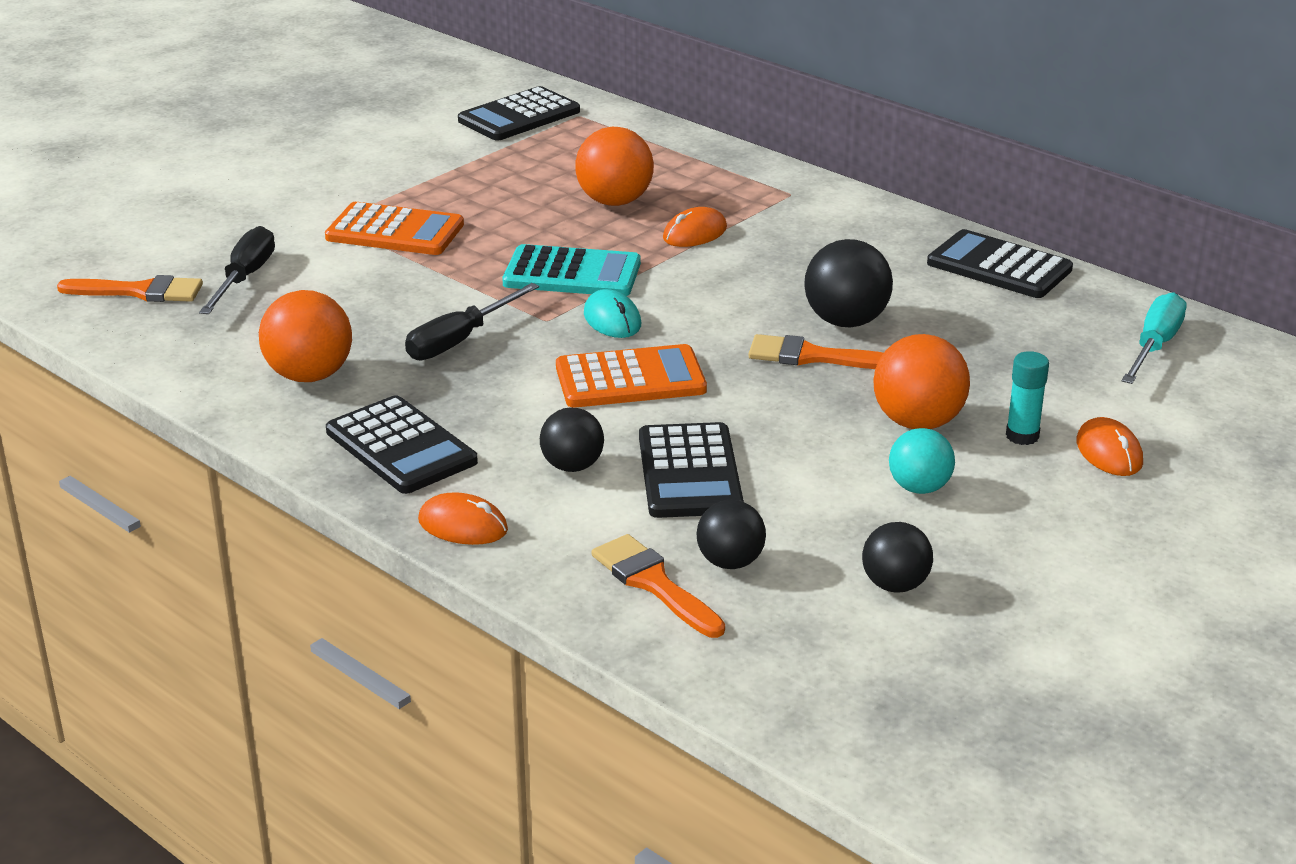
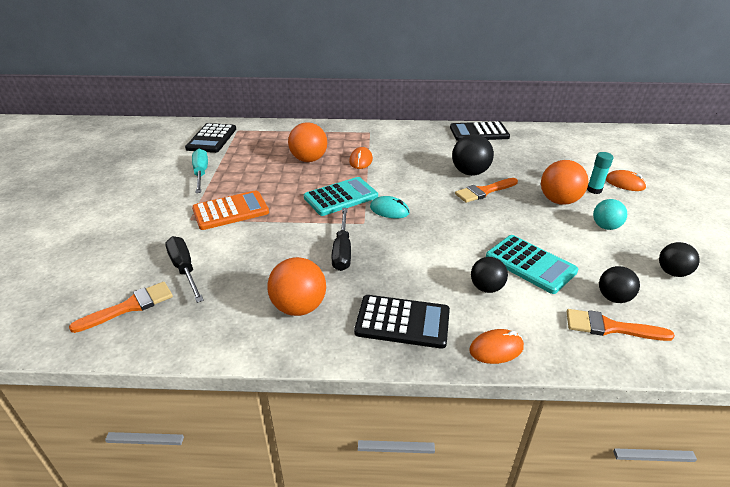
camera: 40 degrees left, 5 degrees up
orange calculator [556,344,707,407] -> none
black calculator [639,422,744,518] -> turquoise calculator [486,235,578,294]
turquoise screwdriver [1122,292,1187,384] -> turquoise screwdriver moved to [192,149,208,193]

